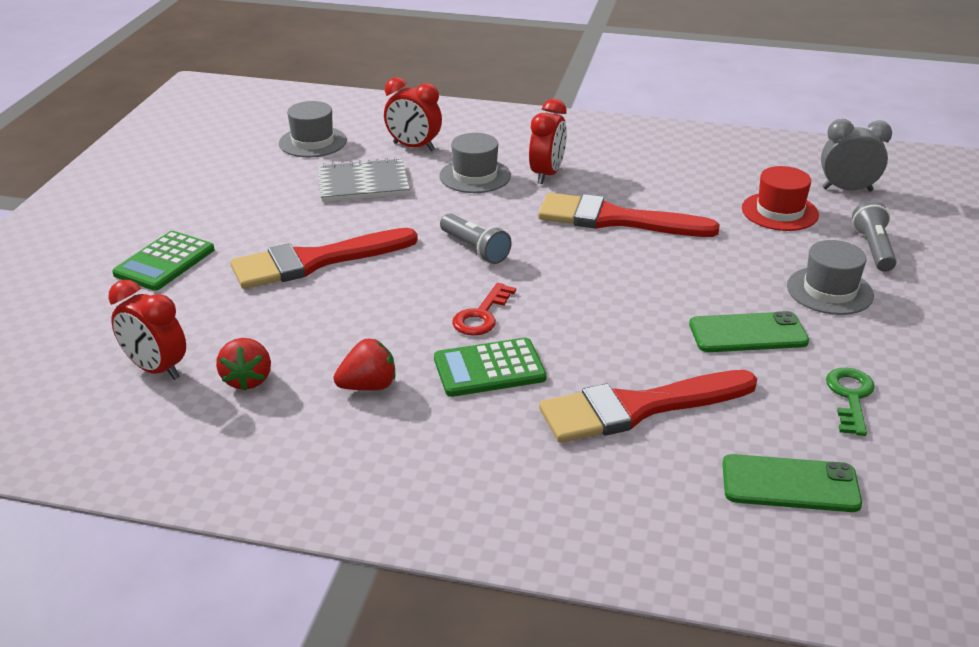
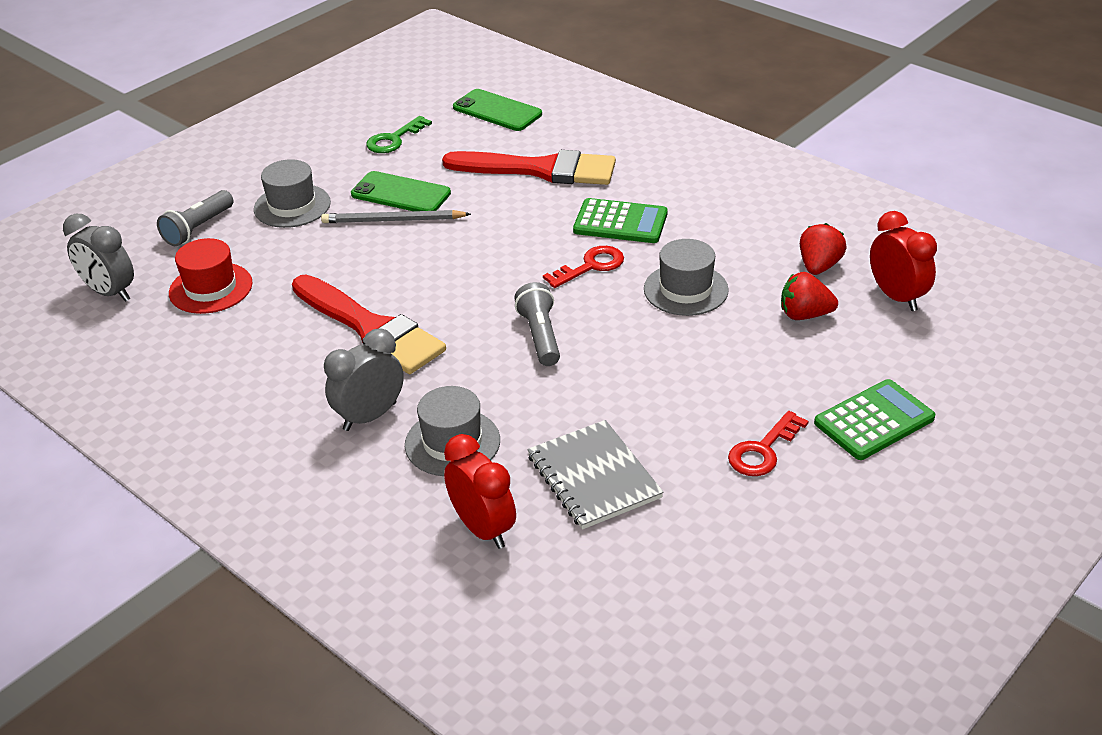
camera: 150 degrees left, 5 degrees up
red brush [230,228,418,289] -> none
grey hat [279,101,347,157] -> grey hat moved to [644,239,729,316]
grey notebook [317,157,410,202] -> grey notebook turned 45 degrees clockwise [527,420,664,530]
red strawberry [334,339,396,391] -> red strawberry moved to [781,272,838,320]
red clock [529,99,567,184] -> grey clock [324,328,404,431]
none -> grey pencil [321,210,471,223]
none -> red key [728,411,809,476]

